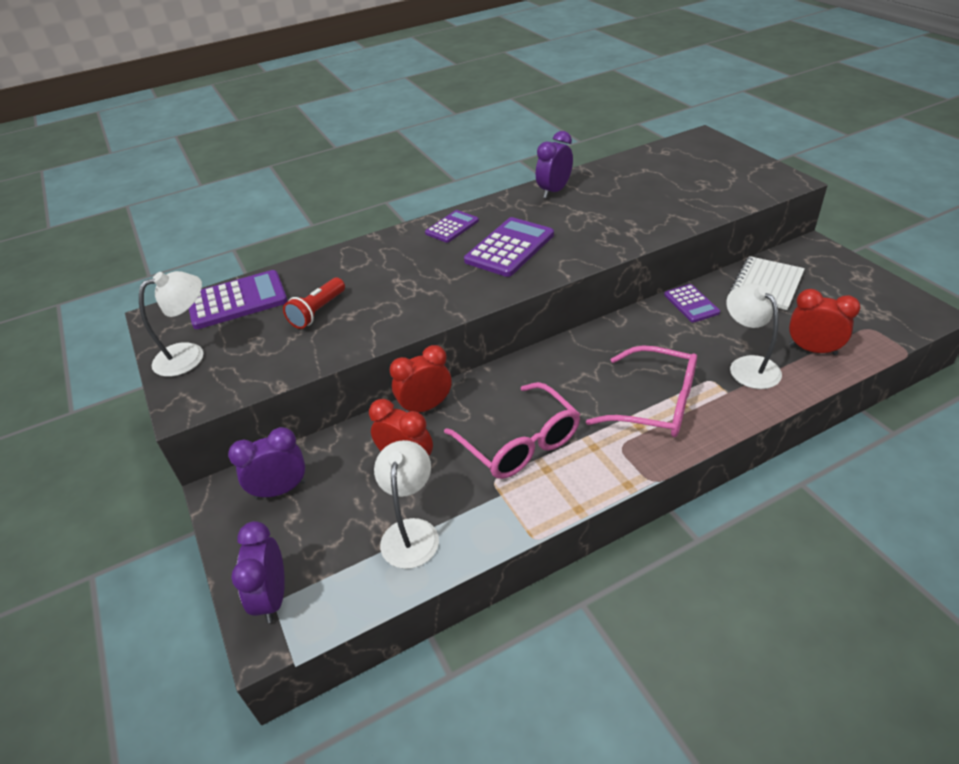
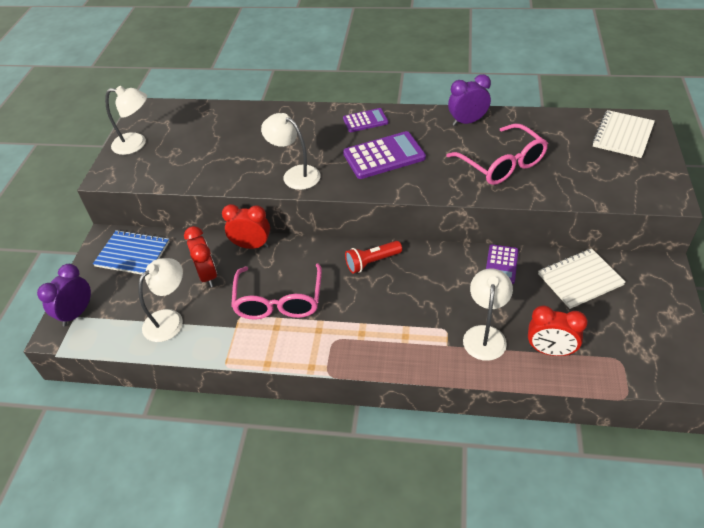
camera: 35 degrees right, 5 degrees up
purple calculator [189,270,288,329] -> none
purple clock [228,427,306,500] -> blue notebook [93,230,169,275]
red flashlight [283,278,345,329] -> red flashlight moved to [345,241,402,274]
pink glasses [586,345,697,437] -> pink glasses moved to [446,123,548,185]
red clock [789,289,860,355] -> red clock turned 135 degrees clockwise [528,306,588,356]
none -> white lamp [261,113,321,190]
none -> white notebook [592,110,655,158]

